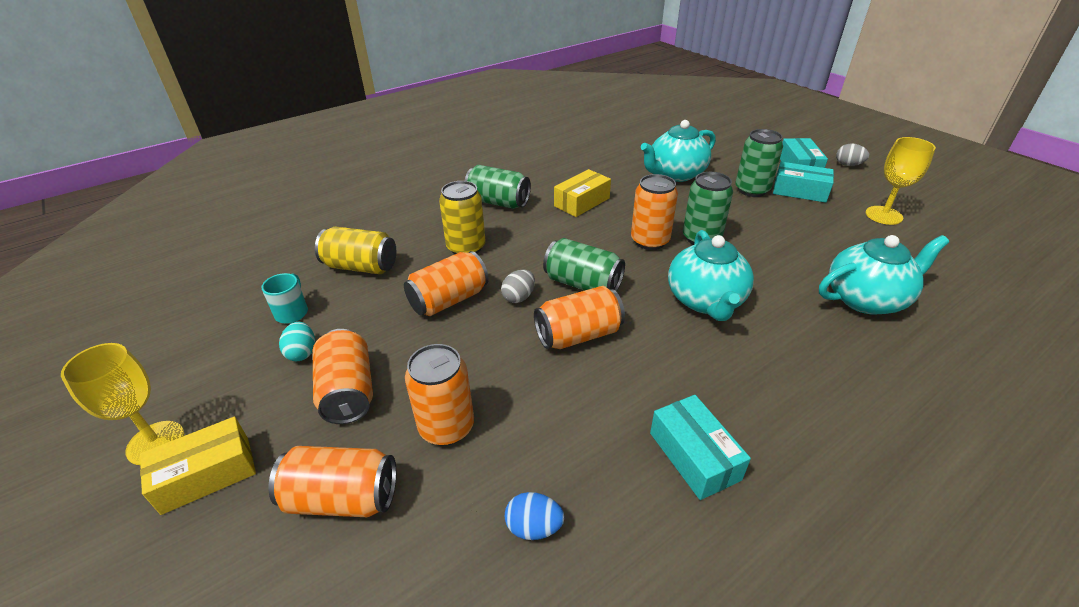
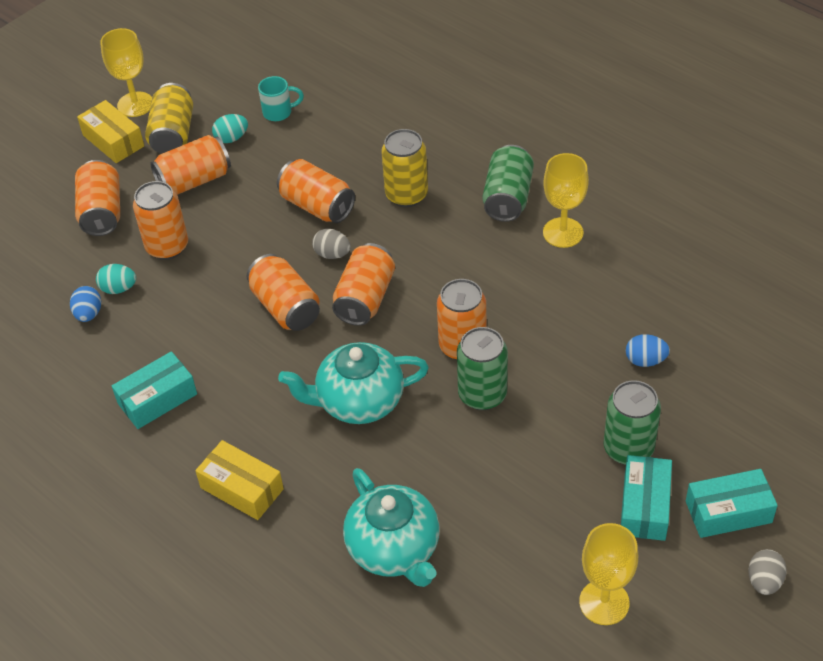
camera: 80 degrees right, 10 degrees up
yellow can [315,226,396,274] -> yellow can moved to [145,83,193,154]
green can [543,238,625,292] -> orange can [332,243,395,326]
yellow box [554,169,611,217] -> yellow box moved to [195,440,284,520]
turquoise teapot [641,120,716,182] -> blue egg [626,334,670,367]
none -> turquoise egg [96,264,136,294]
none -> yellow goblet [543,153,589,248]

